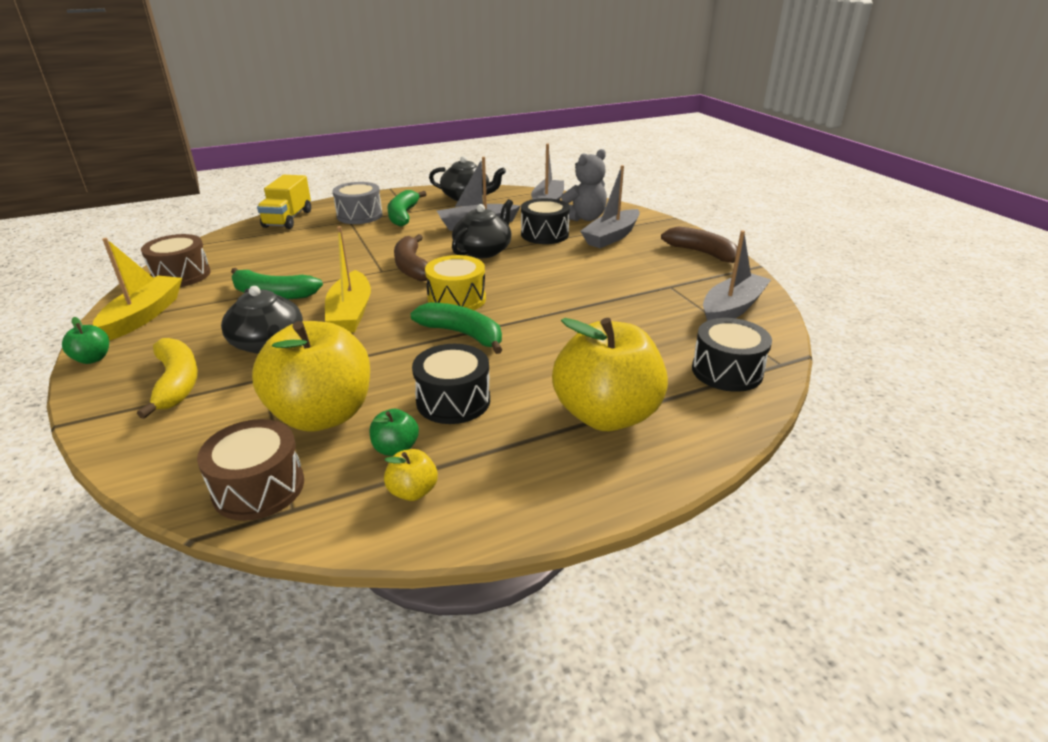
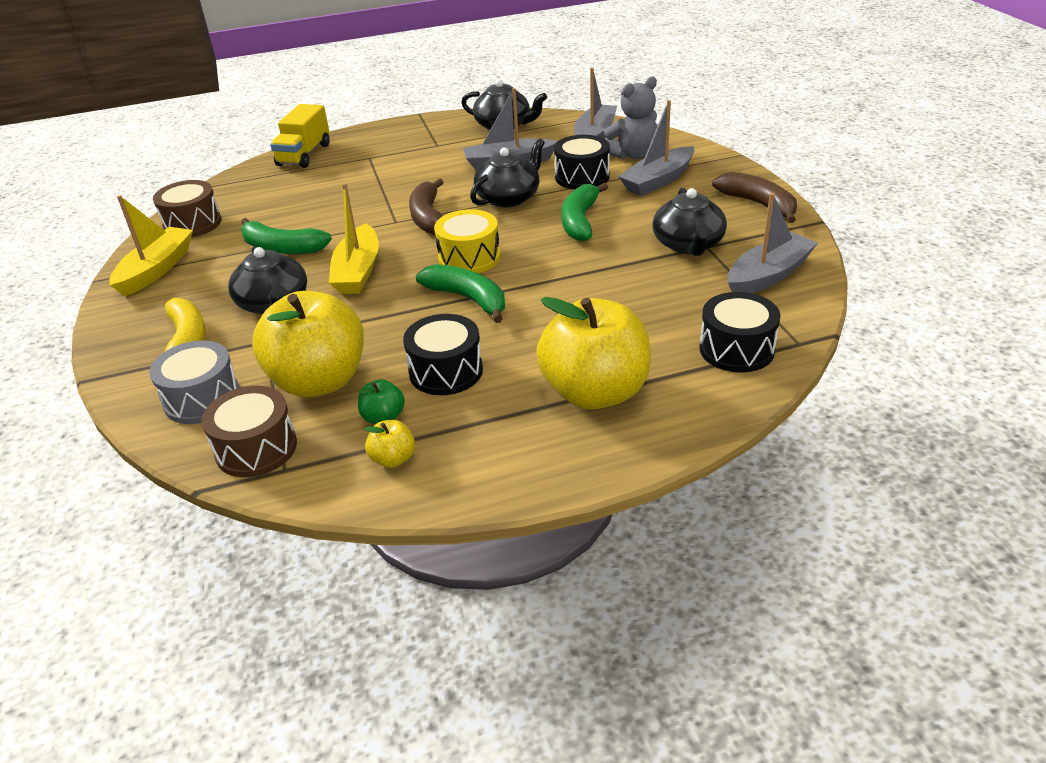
camera: 10 degrees right, 5 degrees up
green apple [62,317,109,364] -> none
grey drum [332,182,383,224] -> grey drum moved to [149,340,240,424]
green banana [387,190,427,226] -> green banana moved to [562,183,608,241]
none -> black teapot [652,188,727,256]

